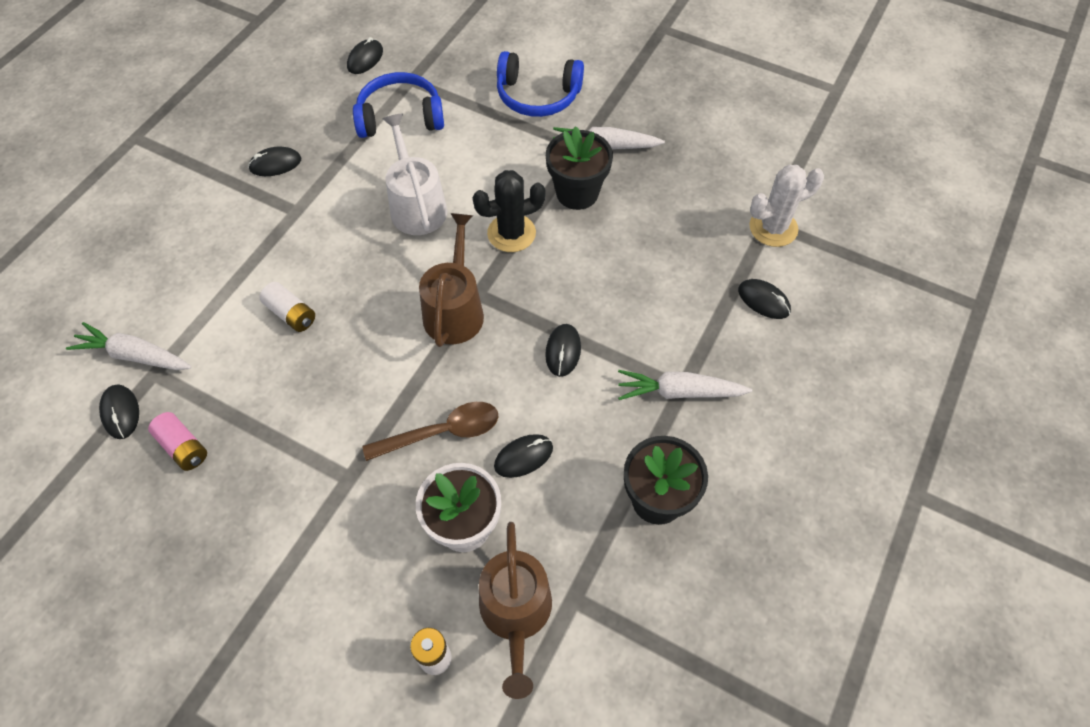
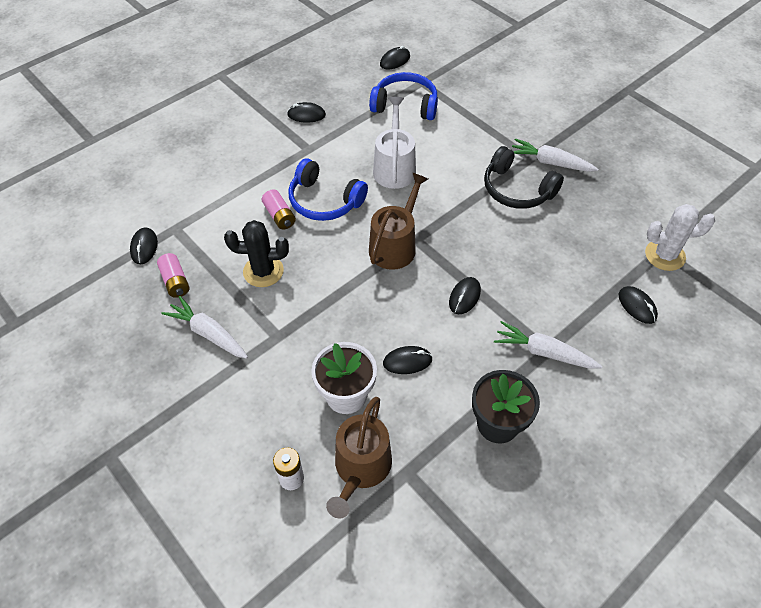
camera: 20 degrees right, 5 degrees down
white carrot [66,322,191,370] -> white carrot moved to [161,296,248,359]
white battery [259,282,315,332] -> pink battery [262,189,296,229]
brown spoon [362,402,498,461] -> none
black cactus [473,170,546,252] -> black cactus moved to [224,220,289,287]
blue headphones [497,51,584,117] -> blue headphones moved to [288,158,368,221]
black flower pot [546,126,613,210] -> black headphones [484,146,564,209]

